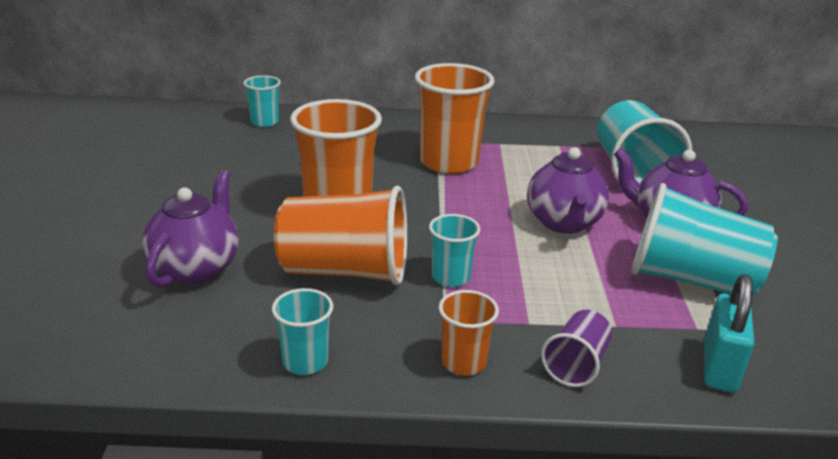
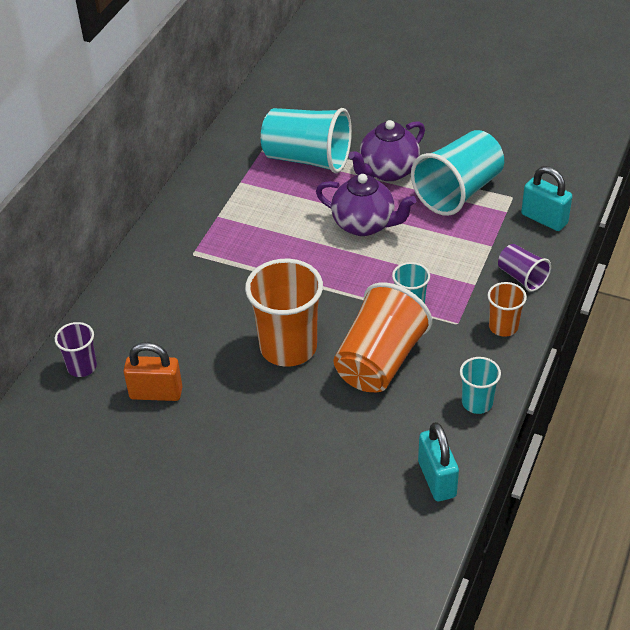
camera: 65 degrees left, 15 degrees up
purple teapot [142,170,238,287] -> none
turquoise cup [243,75,281,127] -> purple cup [55,322,97,377]
orange cup [415,63,495,174] -> none
none -> orange padlock [124,342,183,401]
none -> turquoise padlock [418,422,459,501]

